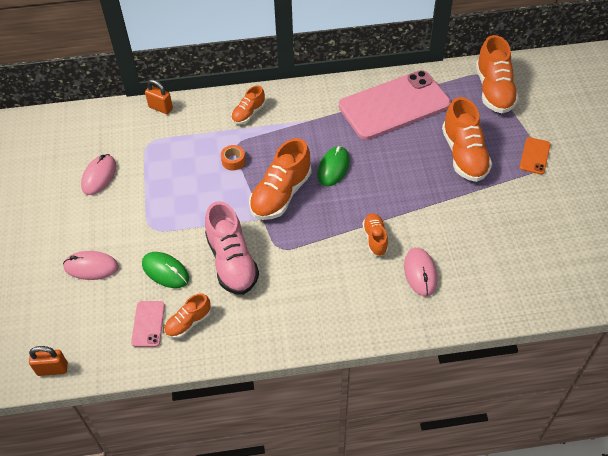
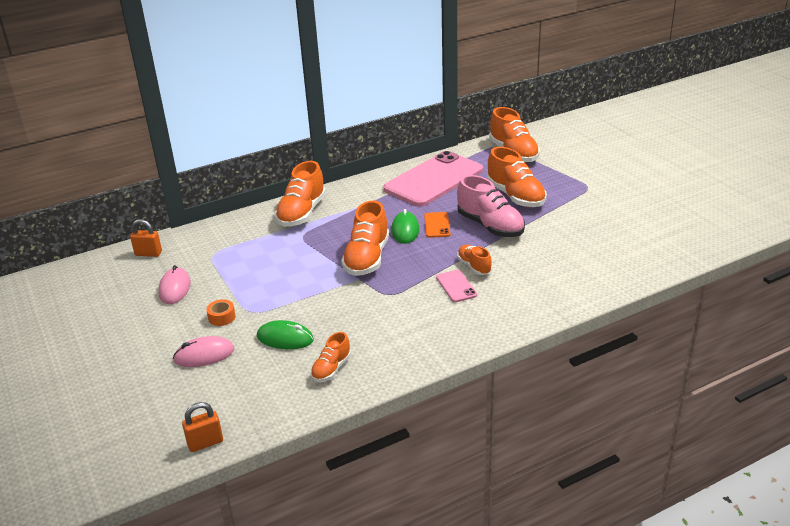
camera: 20 degrees left, 20 degrees down
pink phone [131,301,165,347] -> pink phone moved to [436,270,477,302]
orange padlock [145,79,173,114] -> orange padlock moved to [130,219,162,257]
pink shoe [205,201,259,295] -> pink shoe moved to [457,175,525,237]
orange tape [221,145,246,171] -> orange tape moved to [206,299,236,326]
orange shoe [231,86,265,124] -> orange shoe [275,161,326,227], size x1.83
pink mouse [404,248,437,297] -> none
orange phone [519,137,551,175] -> orange phone moved to [424,212,451,238]

